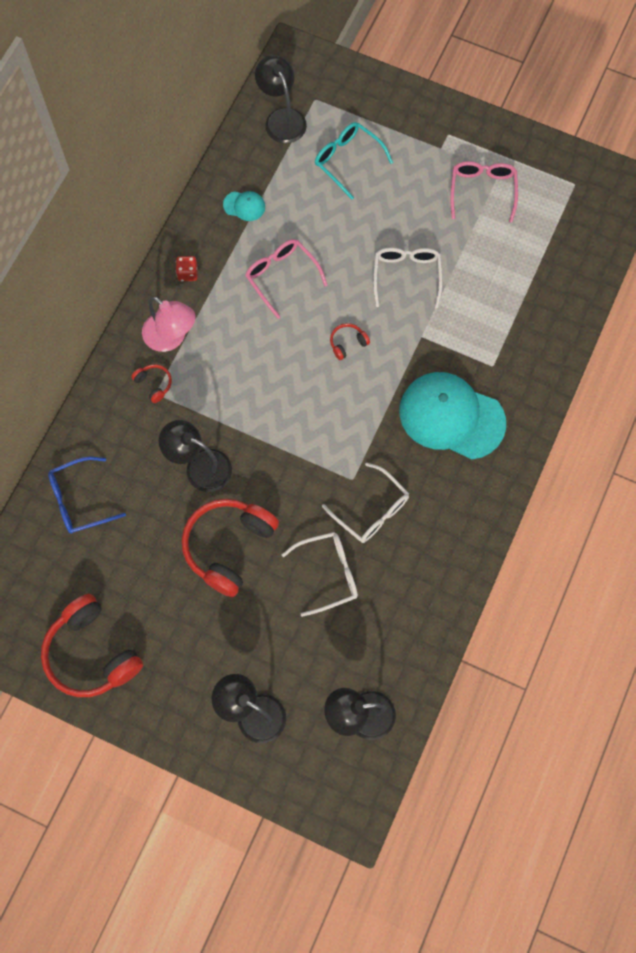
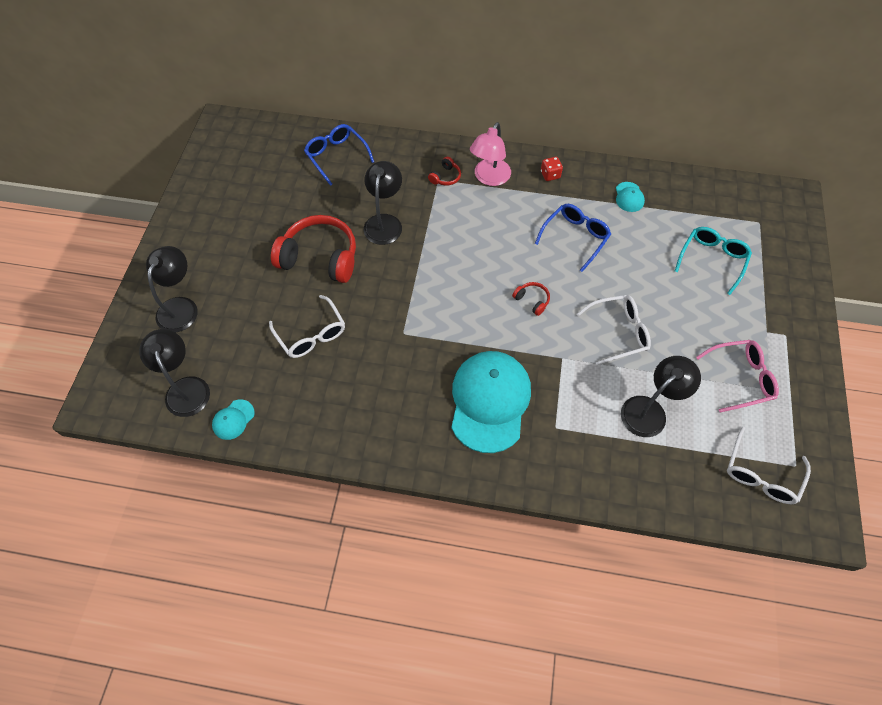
camera: 75 degrees right, 10 degrees down
red headphones [41,594,143,697] -> none
pink glasses [245,239,327,319] -> blue glasses [535,204,611,272]
black lamp [255,55,307,143] -> black lamp moved to [621,356,701,437]
white glasses [322,462,409,543] -> white glasses moved to [727,427,811,504]
none -> turquoise cap [212,399,255,440]

